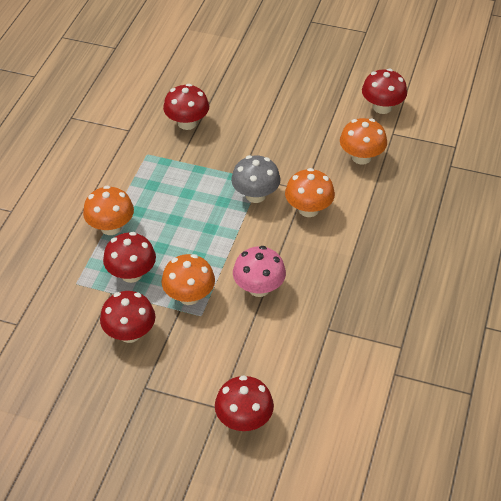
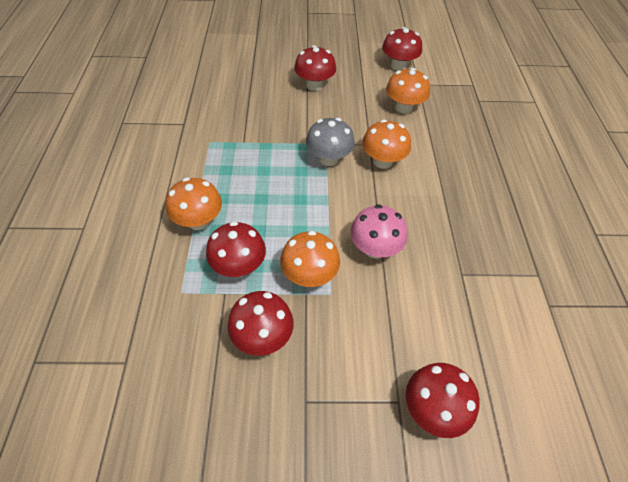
camera: 20 degrees left, 5 degrees up
red mushroom [163,84,209,130] -> red mushroom moved to [294,45,336,91]

